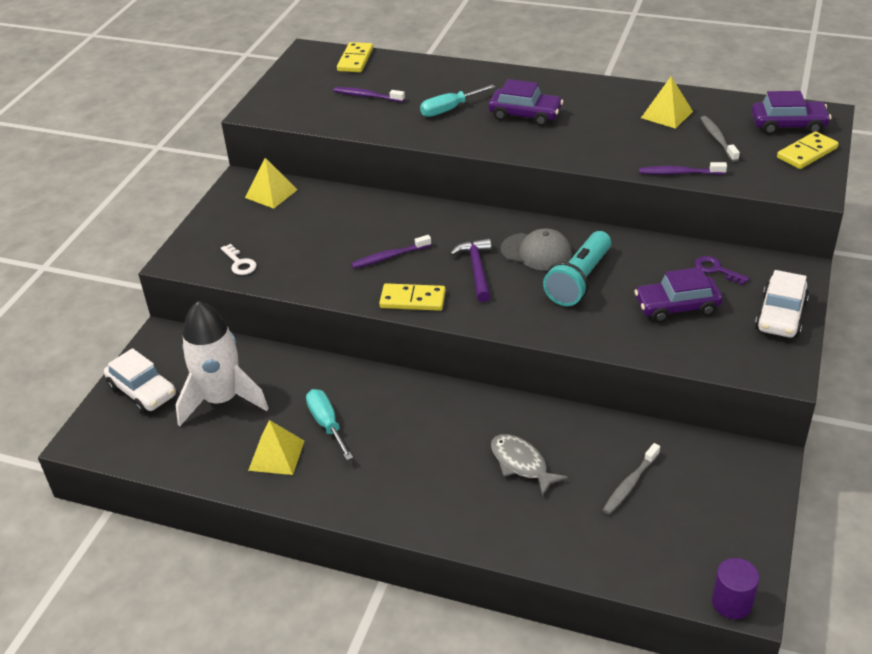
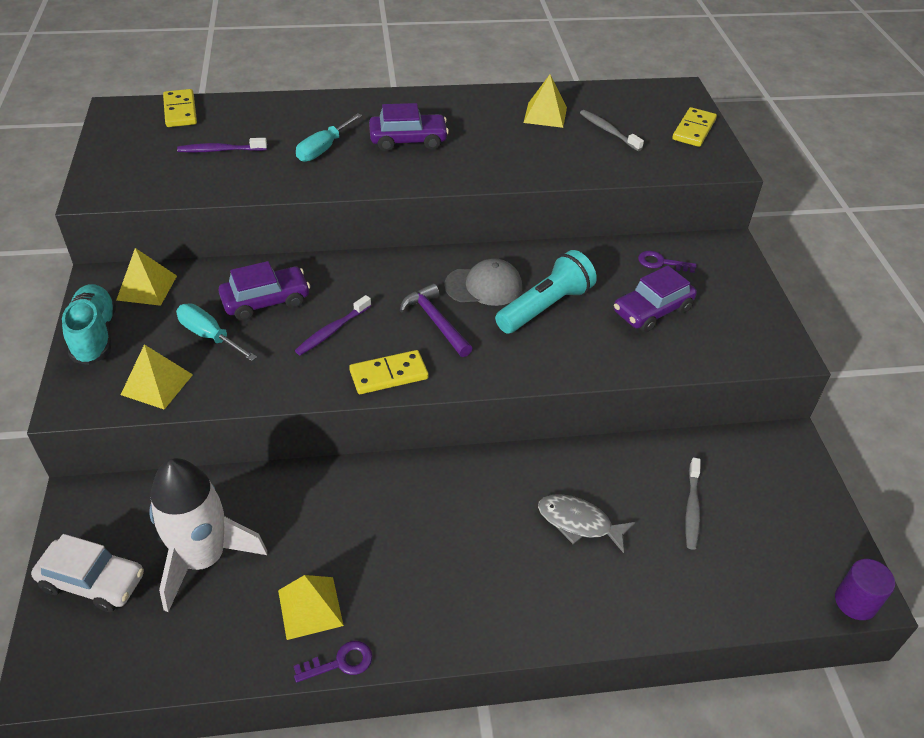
camera: 30 degrees left, 5 degrees up
white key [221,244,257,275] -> yellow pyramid [121,344,193,410]
turquoise screwdriver [306,389,353,460] -> turquoise screwdriver moved to [176,303,257,361]
turquoise flashlight [543,231,611,306] -> turquoise flashlight turned 135 degrees counterclockwise [495,250,597,334]
purple toothbrush [639,162,727,175] -> none
purple car [751,91,831,135] -> purple car moved to [219,261,310,321]
white car [755,270,809,337] -> none
none -> turquoise shoe [62,284,116,365]
none -> purple key [294,641,372,683]

